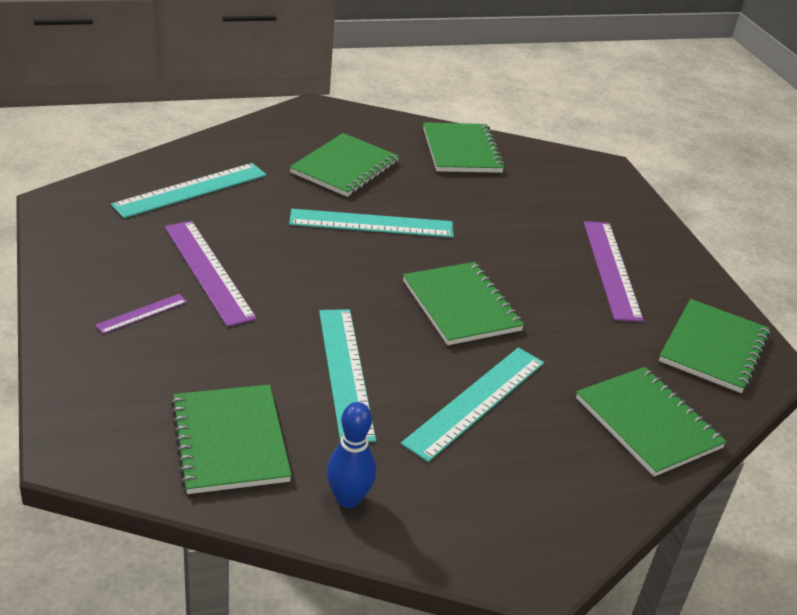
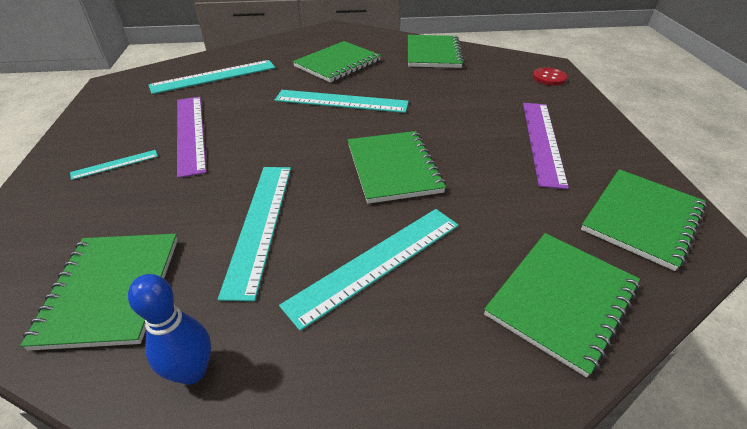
camera: 15 degrees right, 5 degrees up
purple ruler [95,294,187,334] -> turquoise ruler [70,150,158,180]
green notebook [576,367,727,477] -> green notebook turned 60 degrees clockwise [484,233,640,378]
none -> red button [533,67,567,86]

